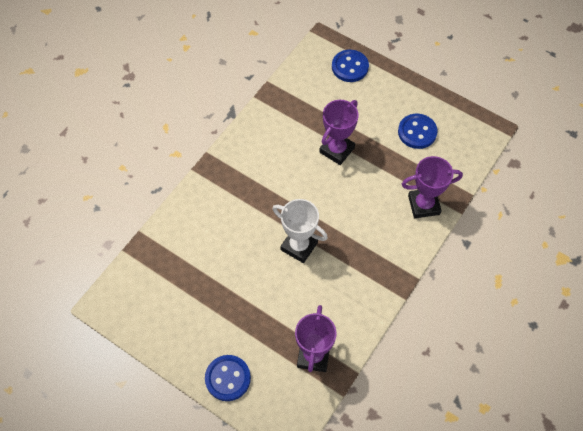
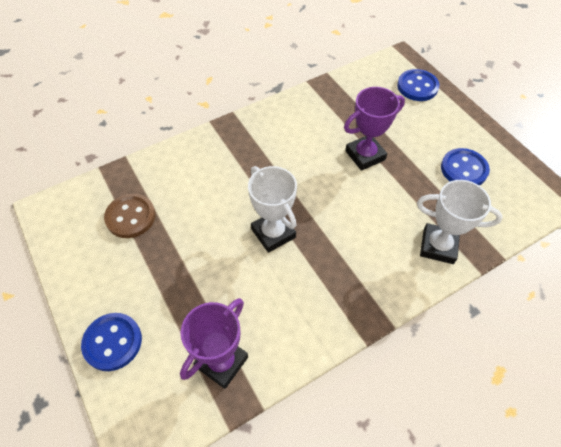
camera: 25 degrees right, 5 degrees down
purple trophy [402,156,463,218] -> white trophy [417,180,503,264]
none -> brown button [104,194,155,238]

